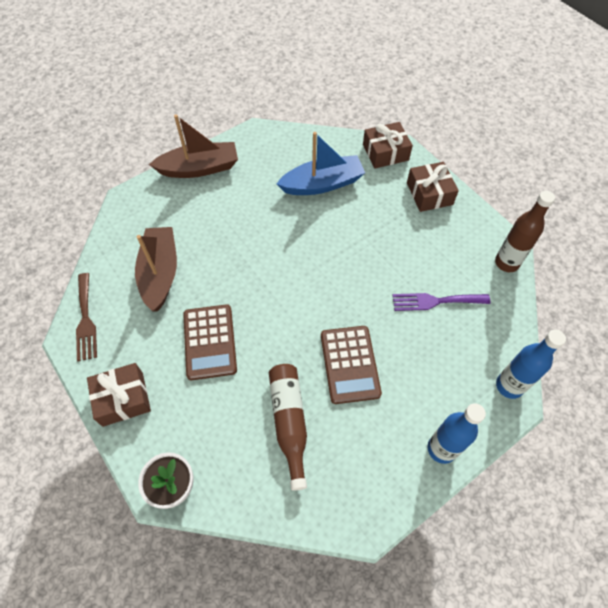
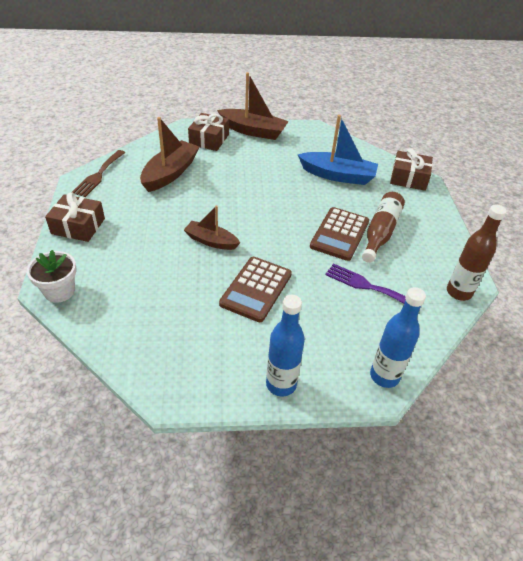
camera: 30 degrees right, 15 degrees down
brown calculator [183,304,237,380] -> brown calculator moved to [310,207,369,261]
brown bottle [269,364,307,491] -> brown bottle moved to [362,192,405,263]
brown gift [407,162,459,212] -> brown gift moved to [188,113,229,151]
none -> brown boat [184,205,240,250]

